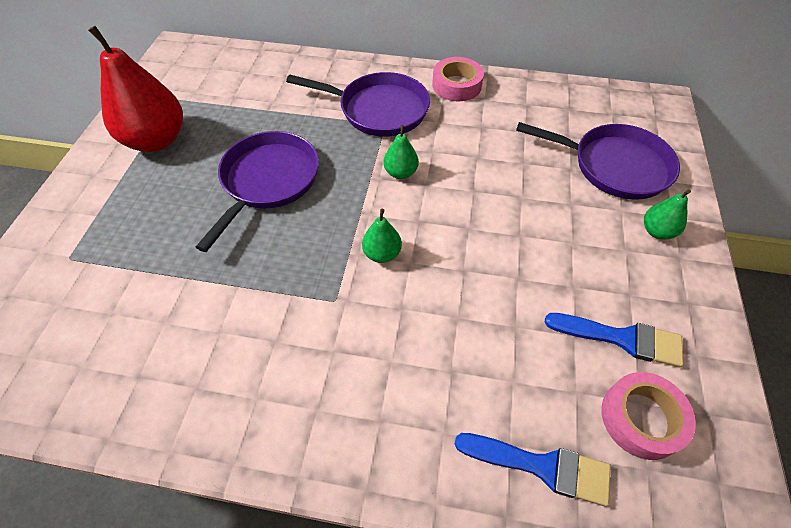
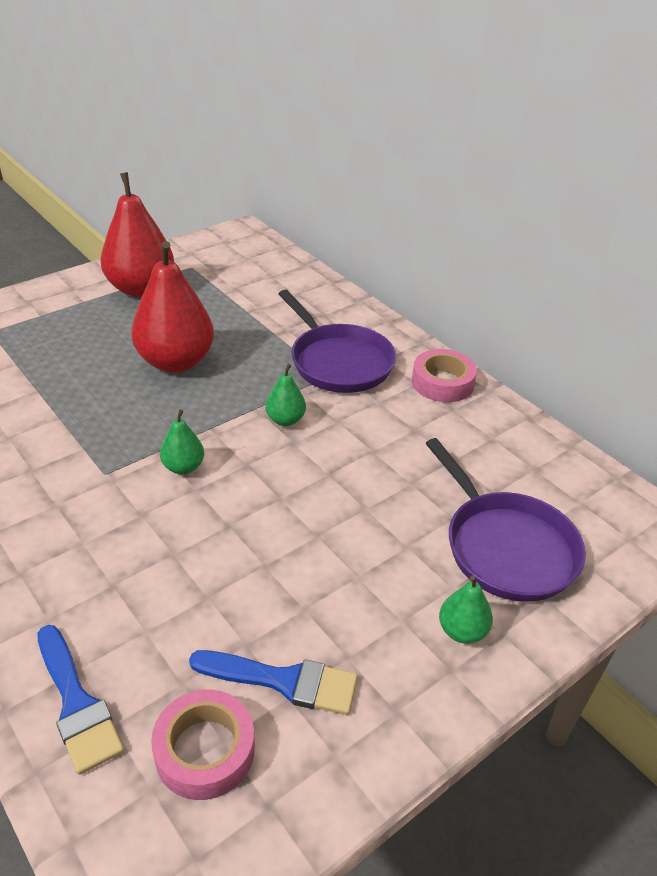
camera: 40 degrees right, 15 degrees down
purple pan [196,131,319,252] -> red pear [131,241,214,373]
blue brush [544,313,683,367] -> blue brush turned 45 degrees counterclockwise [189,650,358,715]

